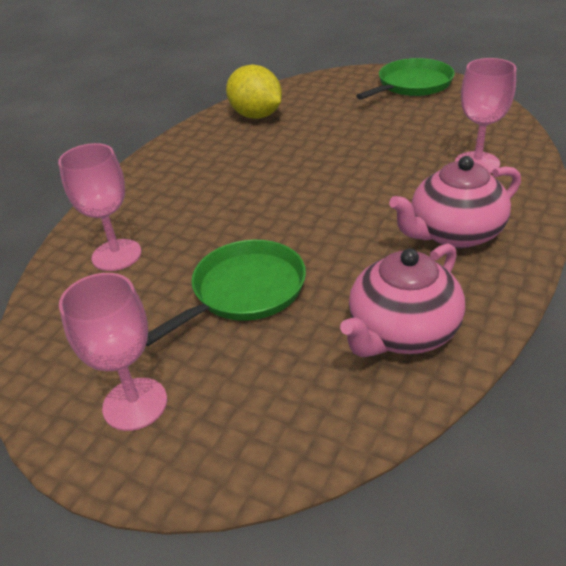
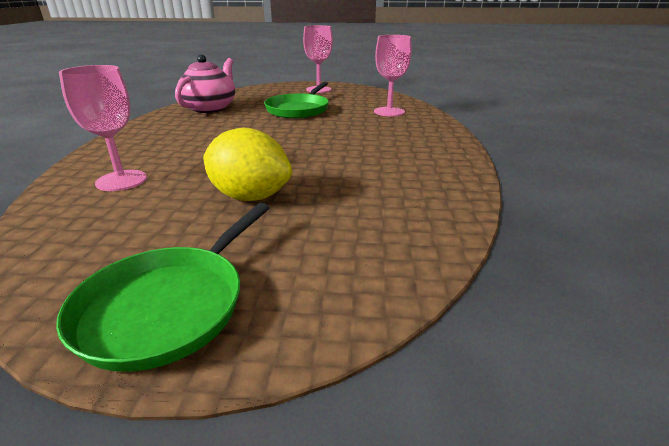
camera: 155 degrees right, 10 degrees down
yellow lemon [226,65,282,119] -> yellow lemon moved to [203,128,292,201]
pink teapot [389,156,521,248] -> none

